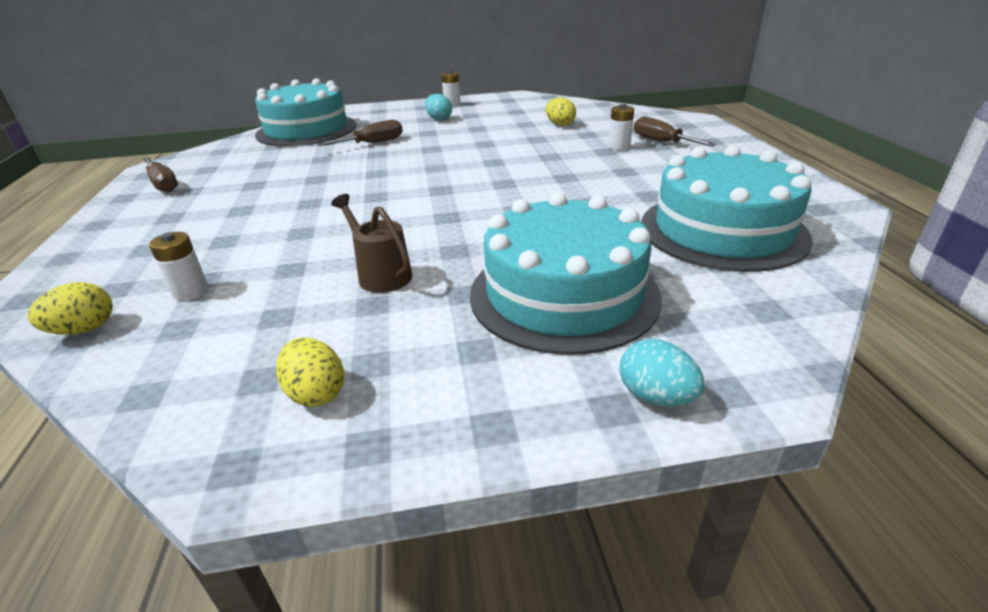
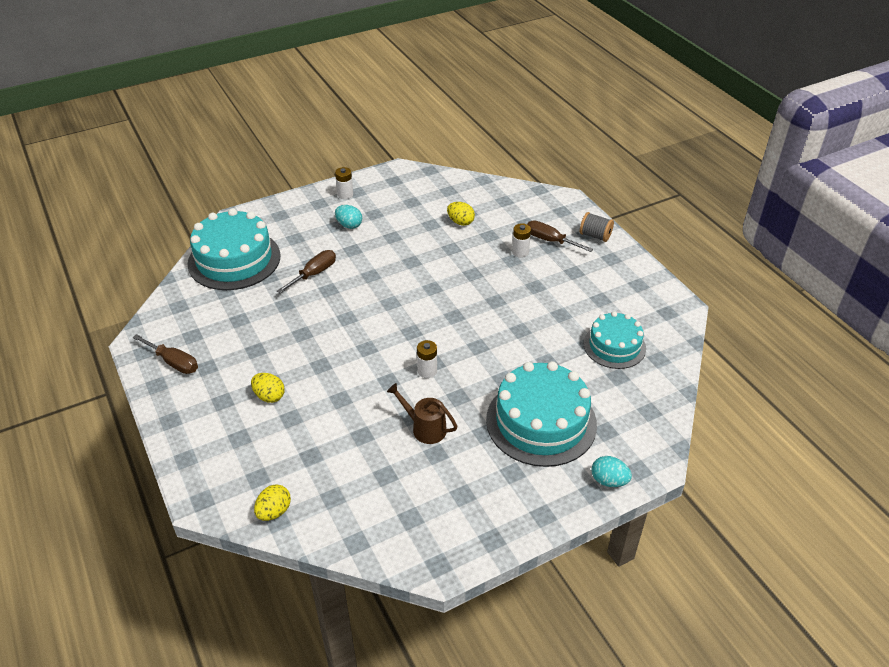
camera: 20 degrees left, 10 degrees up
white battery [149,232,208,301] -> white battery moved to [417,340,437,378]
yellow egg [276,337,344,407] -> yellow egg moved to [251,373,285,403]
turquoise cake [641,145,813,272] -> turquoise cake [584,311,646,369], size x0.61
none -> grey spool [580,212,614,242]

